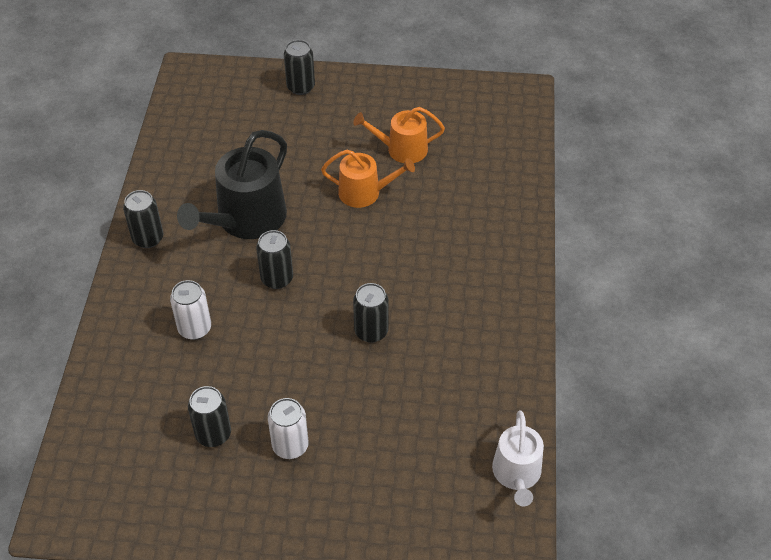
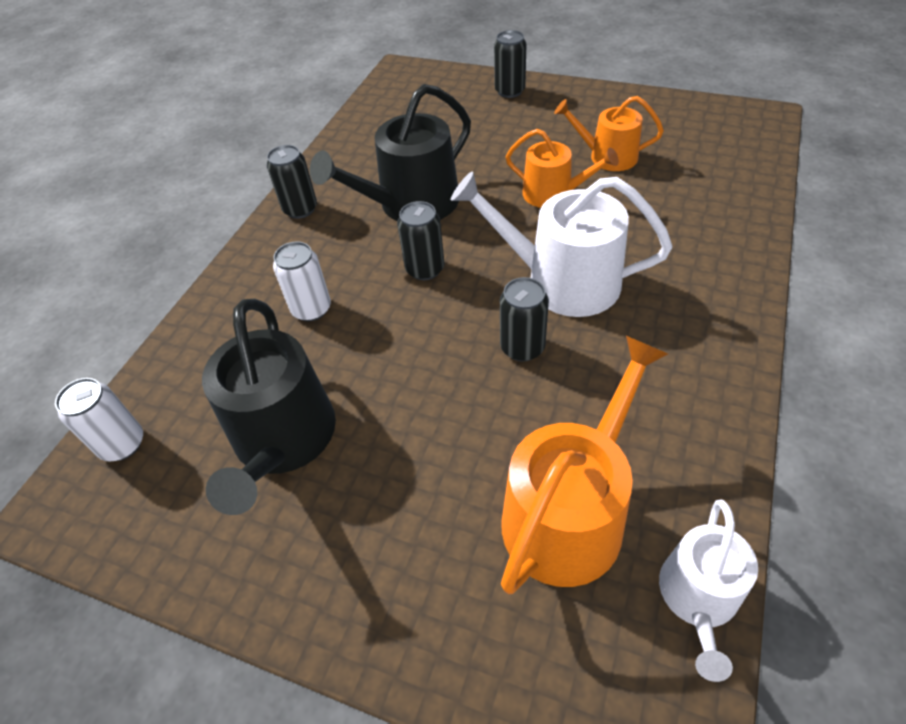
camera: 20 degrees right, 0 degrees up
black can [188,386,231,447] -> black watering can [202,299,336,515]
white can [268,398,309,459] -> white can moved to [55,378,143,462]
none -> white watering can [451,171,672,317]
none -> orange watering can [501,336,668,594]

